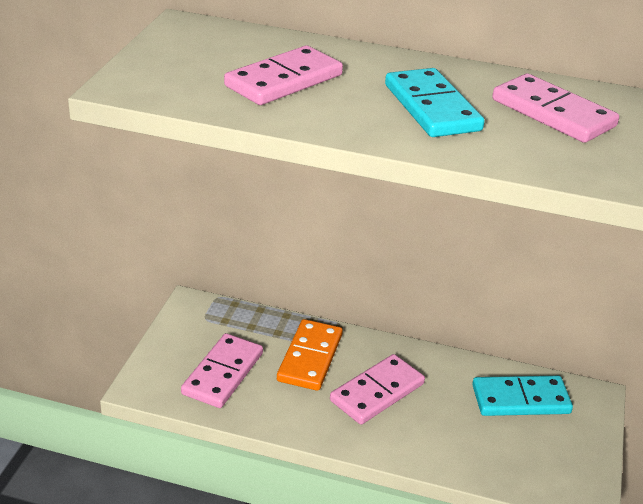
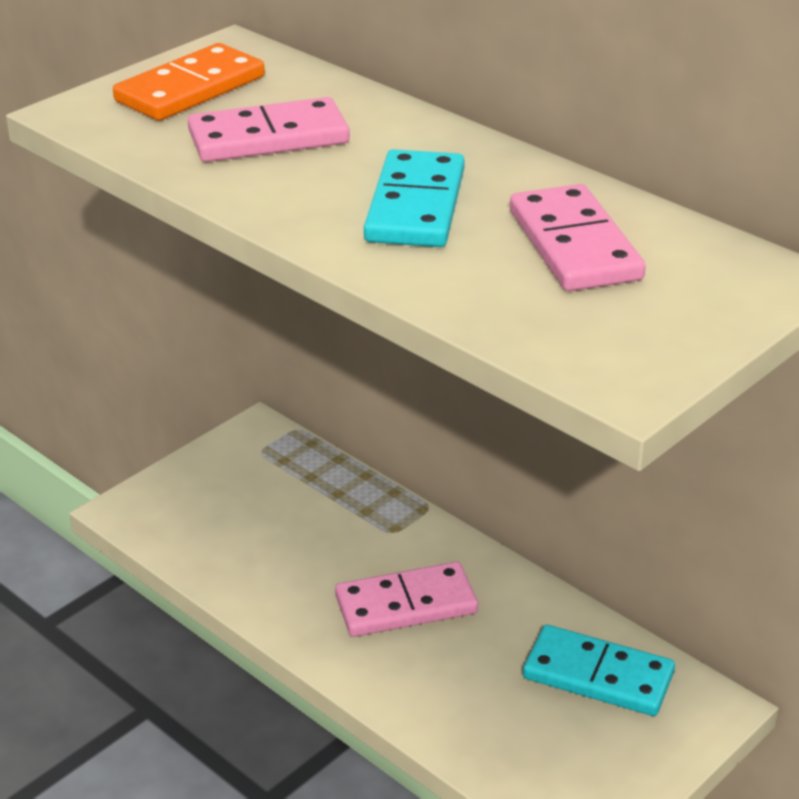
camera: 30 degrees right, 0 degrees up
pink domino [181,333,263,408] -> none
orange domino [277,319,343,391] -> orange domino moved to [113,43,265,121]

